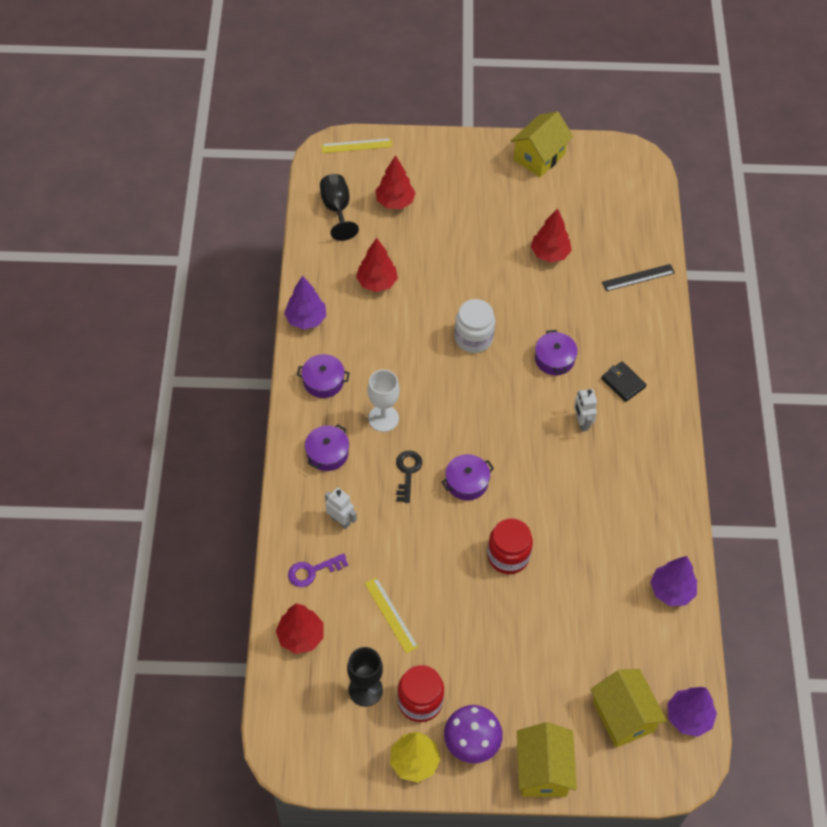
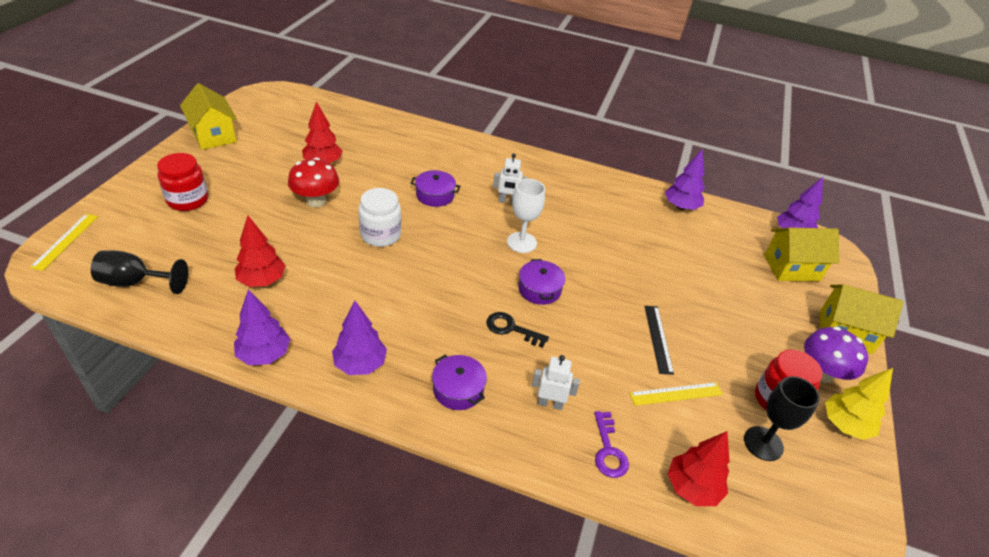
camera: 75 degrees left, 15 degrees down
purple pot [297,354,350,398] -> purple tree [332,301,387,375]
white robot [325,487,357,529] -> white robot turned 45 degrees clockwise [532,355,580,410]
white goblet [368,369,400,432] -> white goblet moved to [507,179,545,253]
red tree [376,155,416,209] -> none
red jar [487,518,533,574] -> red jar moved to [157,153,208,211]
black wallet [601,361,647,402] -> none
black ruler [602,264,675,291] -> black ruler moved to [644,306,674,375]
none -> red mushroom [288,157,339,207]

